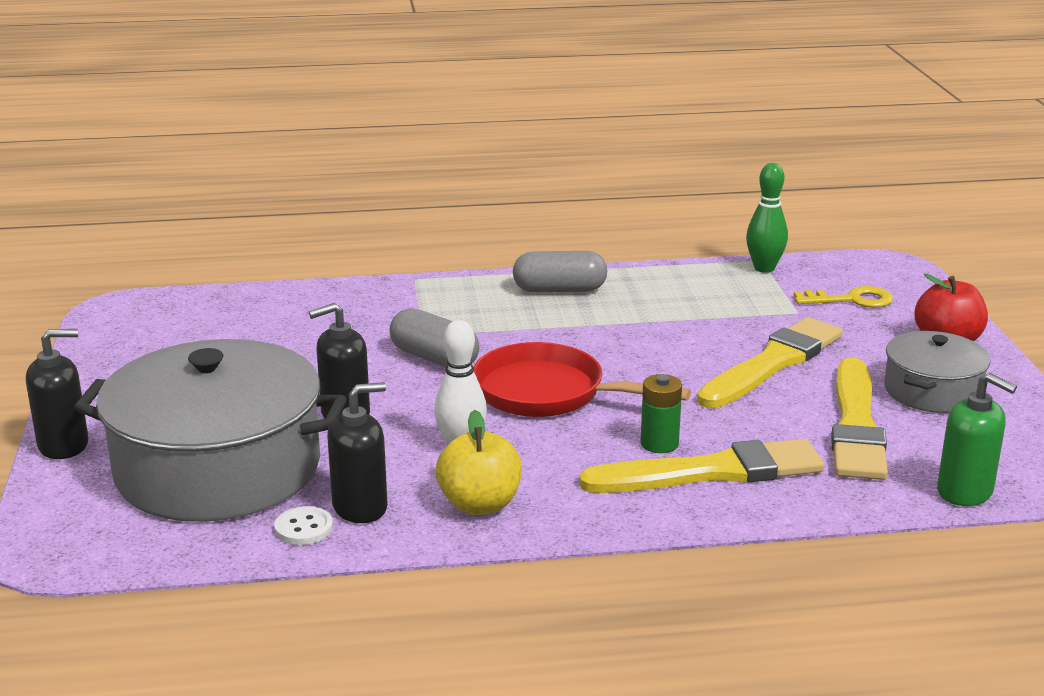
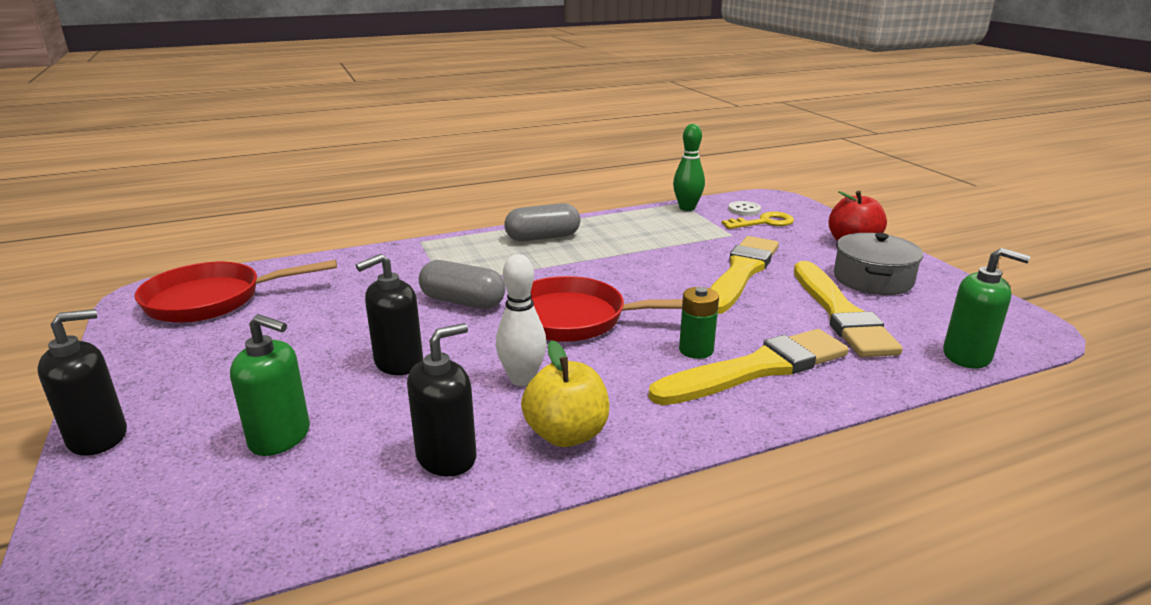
camera: 15 degrees left, 0 degrees up
grey pot [74,339,346,522] -> green soap dispenser [230,314,310,456]
white button [274,506,333,545] -> white button moved to [728,201,761,216]
none -> red pan [135,260,337,323]

